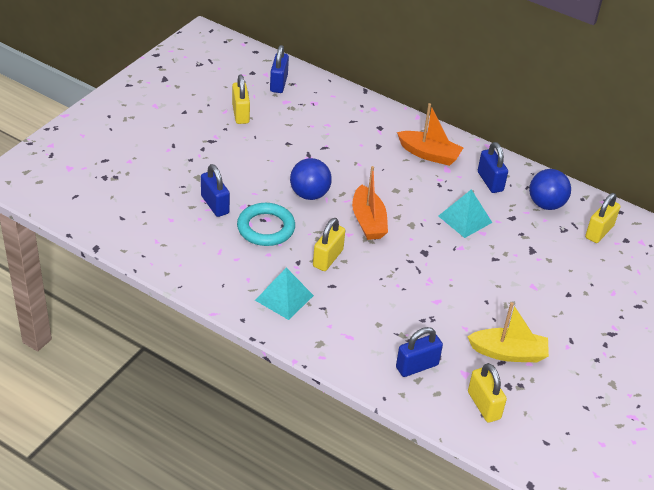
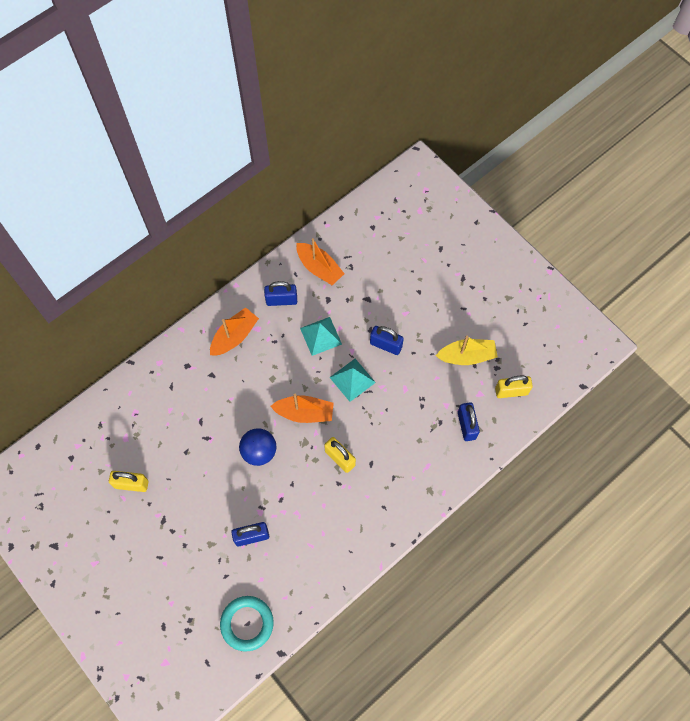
camera: 70 degrees left, 25 degrees up
turquoise ring [237,203,295,246] -> turquoise ring moved to [220,596,274,652]
turquoise pyramid [255,268,314,320] -> turquoise pyramid moved to [329,359,376,402]
blue padlock [270,45,289,93] -> blue padlock moved to [370,326,404,355]
yellow boat [467,302,549,362] -> yellow boat turned 60 degrees clockwise [436,336,498,365]
blue ball [529,169,571,210] -> orange boat [296,238,345,285]
yellow padlock [585,193,621,243] -> none

